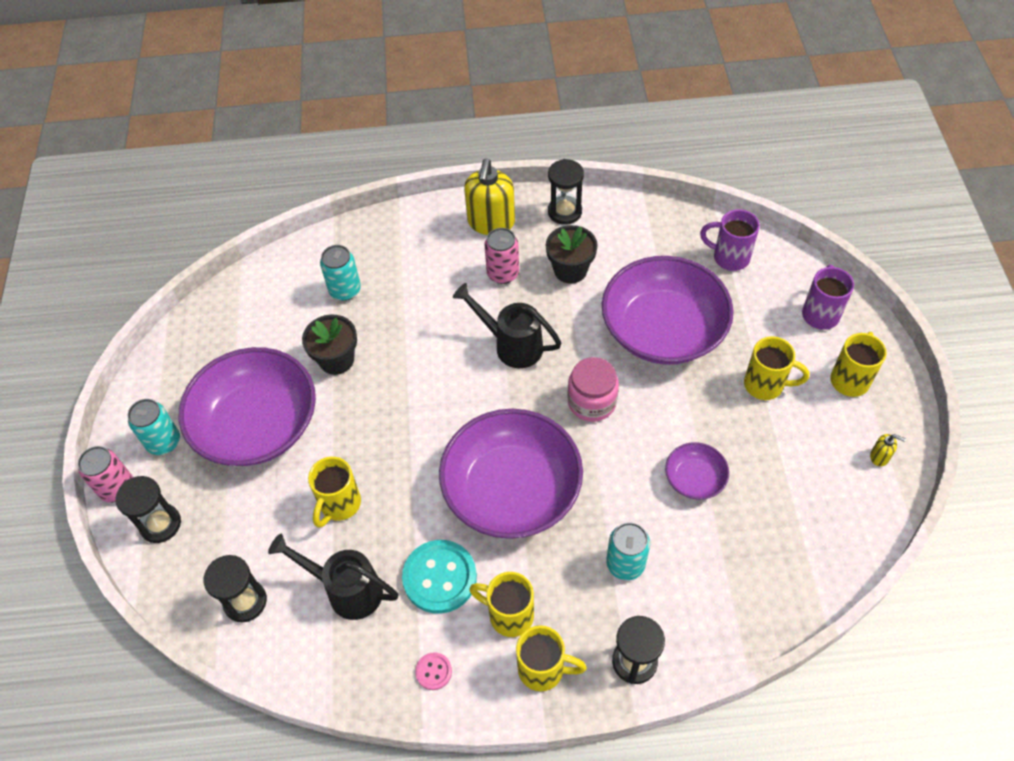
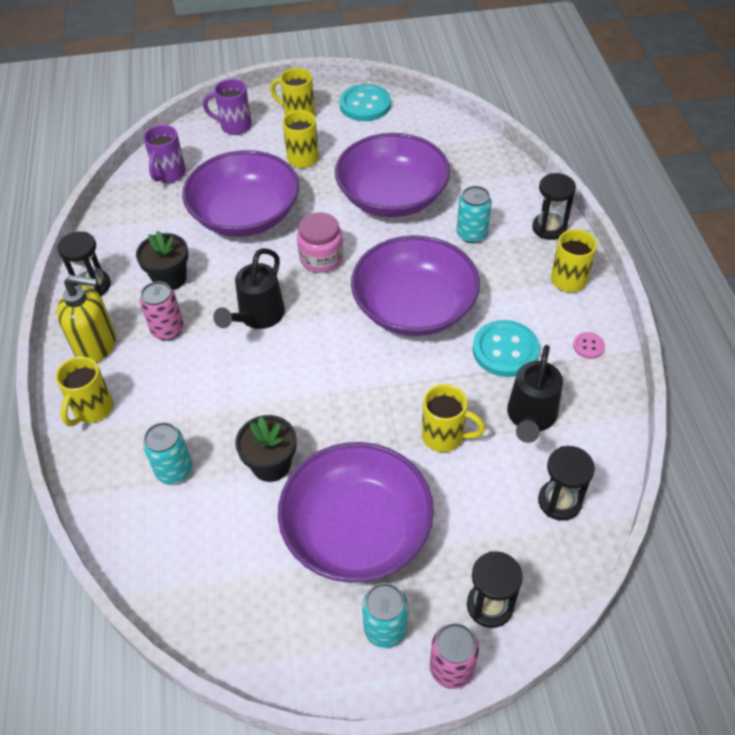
camera: 95 degrees left, 5 degrees down
yellow mug [469,572,534,637] -> yellow mug moved to [56,356,113,426]
purple bowl [665,442,729,499] -> purple bowl [335,133,450,217], size x2.23
yellow soap dispenser [870,434,906,466] -> turquoise button [339,84,391,121]

